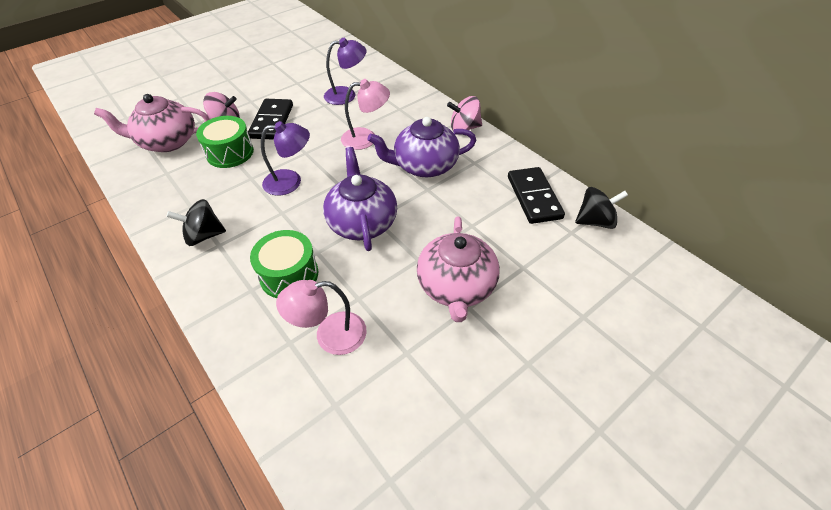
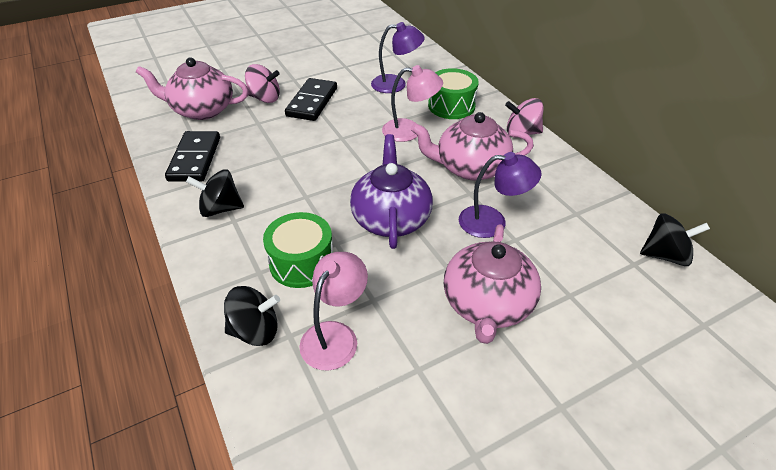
camera: 10 degrees right, 5 degrees down
green drum [196,116,254,168] -> green drum moved to [428,68,479,119]
purple lamp [261,121,310,196] -> purple lamp moved to [459,152,541,238]
pink lamp [276,280,367,355] -> pink lamp turned 120 degrees clockwise [299,252,368,371]
purple teapot [368,117,476,177] -> pink teapot [411,112,534,181]
black domino [508,167,565,224] -> black domino moved to [165,131,220,182]
none -> black spinning top [224,286,280,346]

